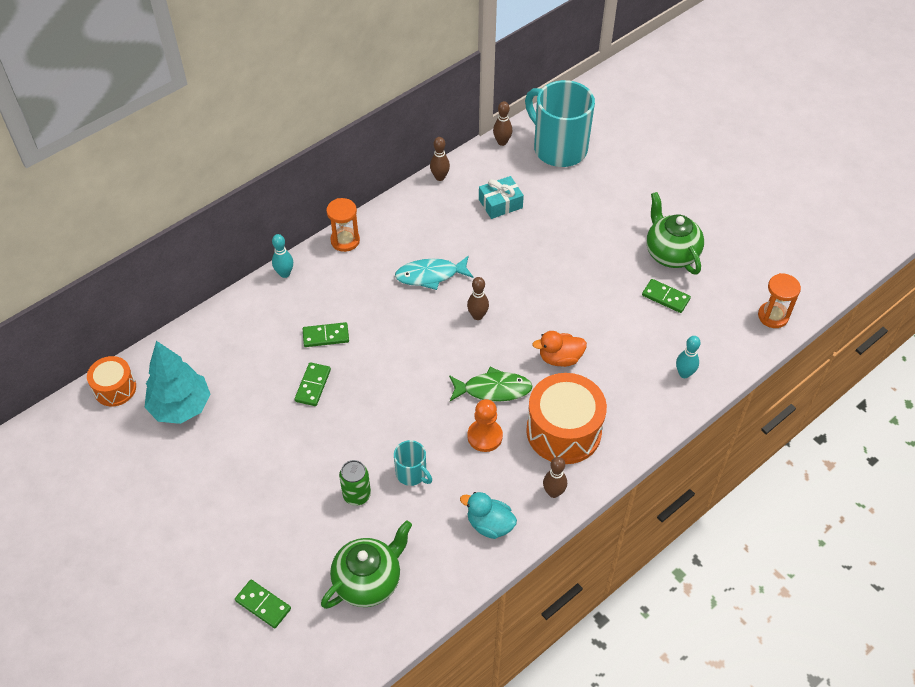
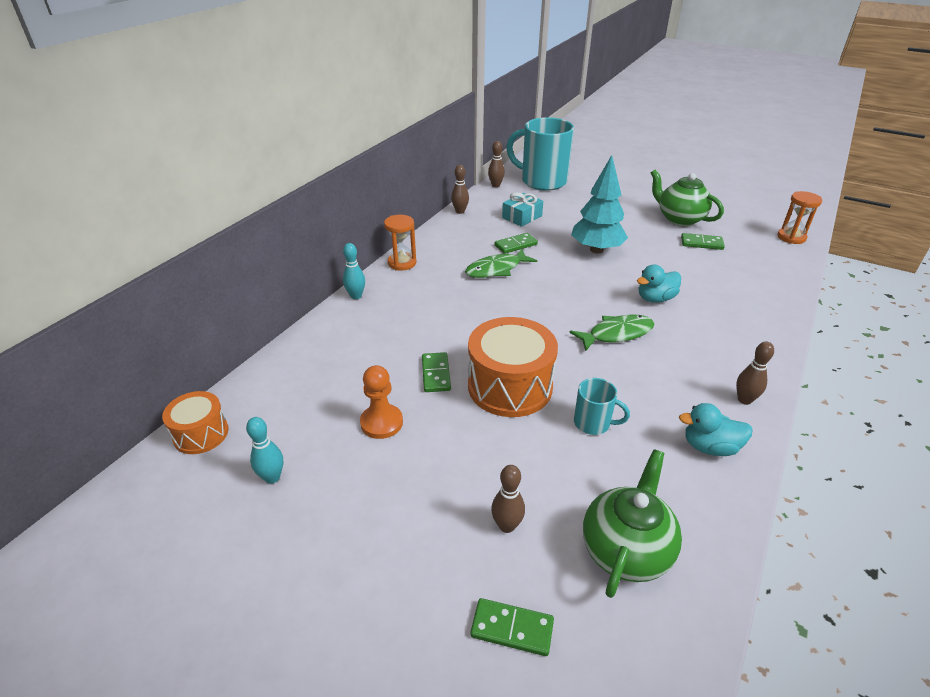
camera: 20 degrees left, 15 degrees down
turquoise tree [144,341,210,424] -> turquoise tree moved to [571,155,628,253]
green domino [303,322,349,347] -> green domino moved to [494,233,538,254]
green can [339,460,371,506] -> none
turquoise fish [395,255,474,290] -> green fish [465,249,537,278]
brown bowling pin [467,277,489,320] -> brown bowling pin moved to [491,465,525,533]
orange pawn [467,399,503,452] -> orange pawn moved to [360,365,403,439]
orange drum [526,373,607,464] -> orange drum moved to [468,317,558,417]
orange duck [532,331,587,367] -> turquoise duck [637,265,681,303]
turquoise bowling pin [676,336,700,378] -> turquoise bowling pin moved to [246,417,283,484]

